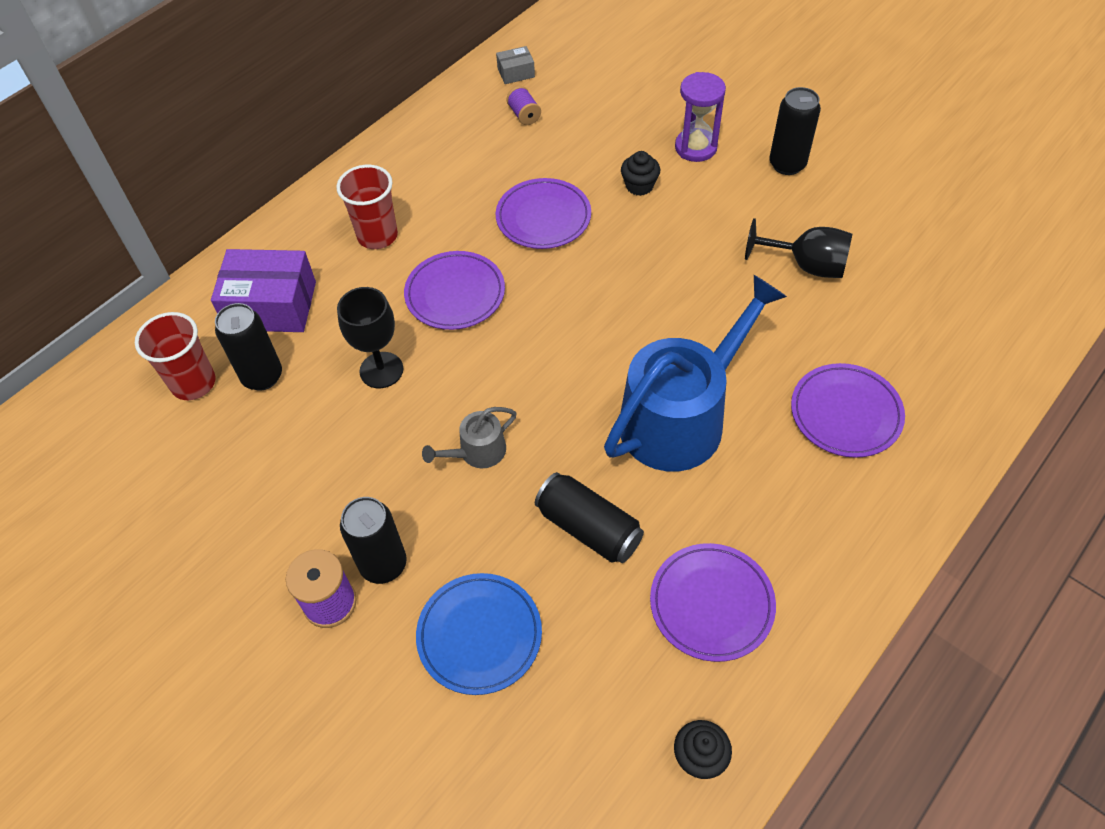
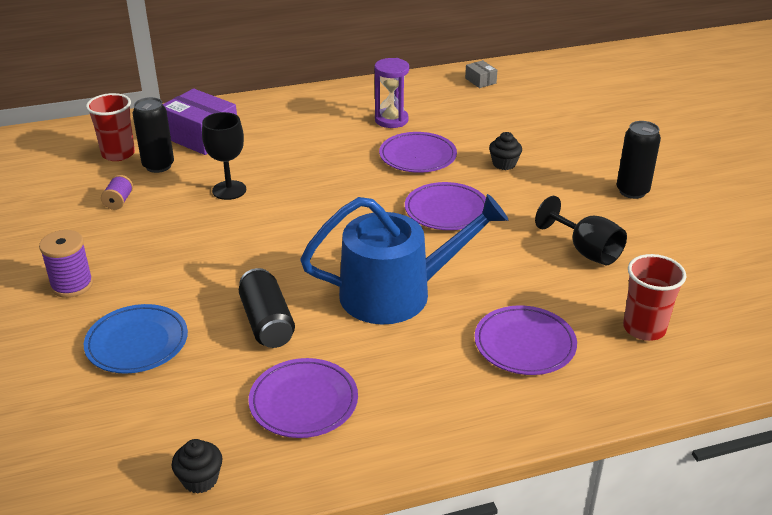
camera: 30 degrees right, 20 degrees down
red cup [336,165,398,249] -> red cup moved to [623,254,686,341]
black can [340,497,407,584] -> none
purple plate [404,251,505,330] -> purple plate moved to [405,182,486,230]
grey watering can [422,407,517,468] -> none
grey box [496,46,535,84] -> grey box turned 45 degrees clockwise [465,60,497,88]
purple spool [507,86,541,125] -> purple spool moved to [101,175,133,210]
purple hourglass [675,72,726,162] -> purple hourglass moved to [374,58,409,128]

